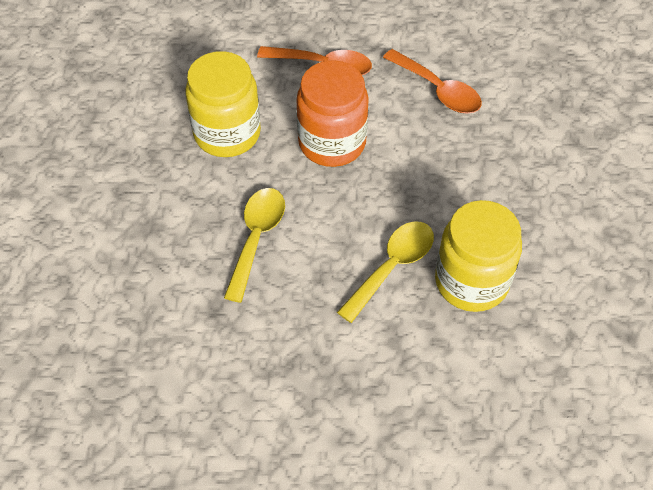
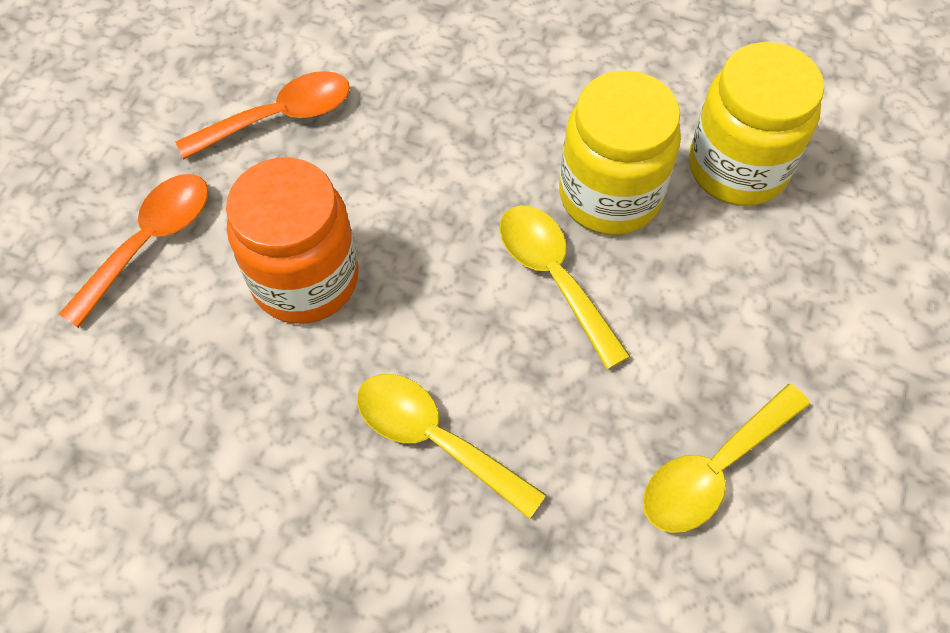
camera: 70 degrees left, 5 degrees up
yellow jar [185,51,261,157] -> yellow jar moved to [689,42,824,206]
none -> yellow spoon [643,384,810,533]

